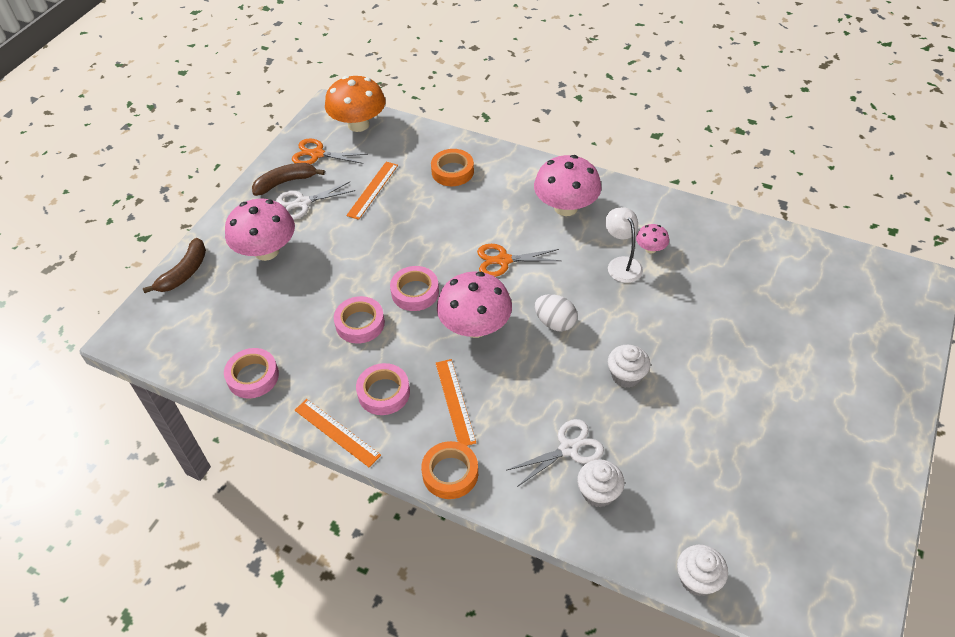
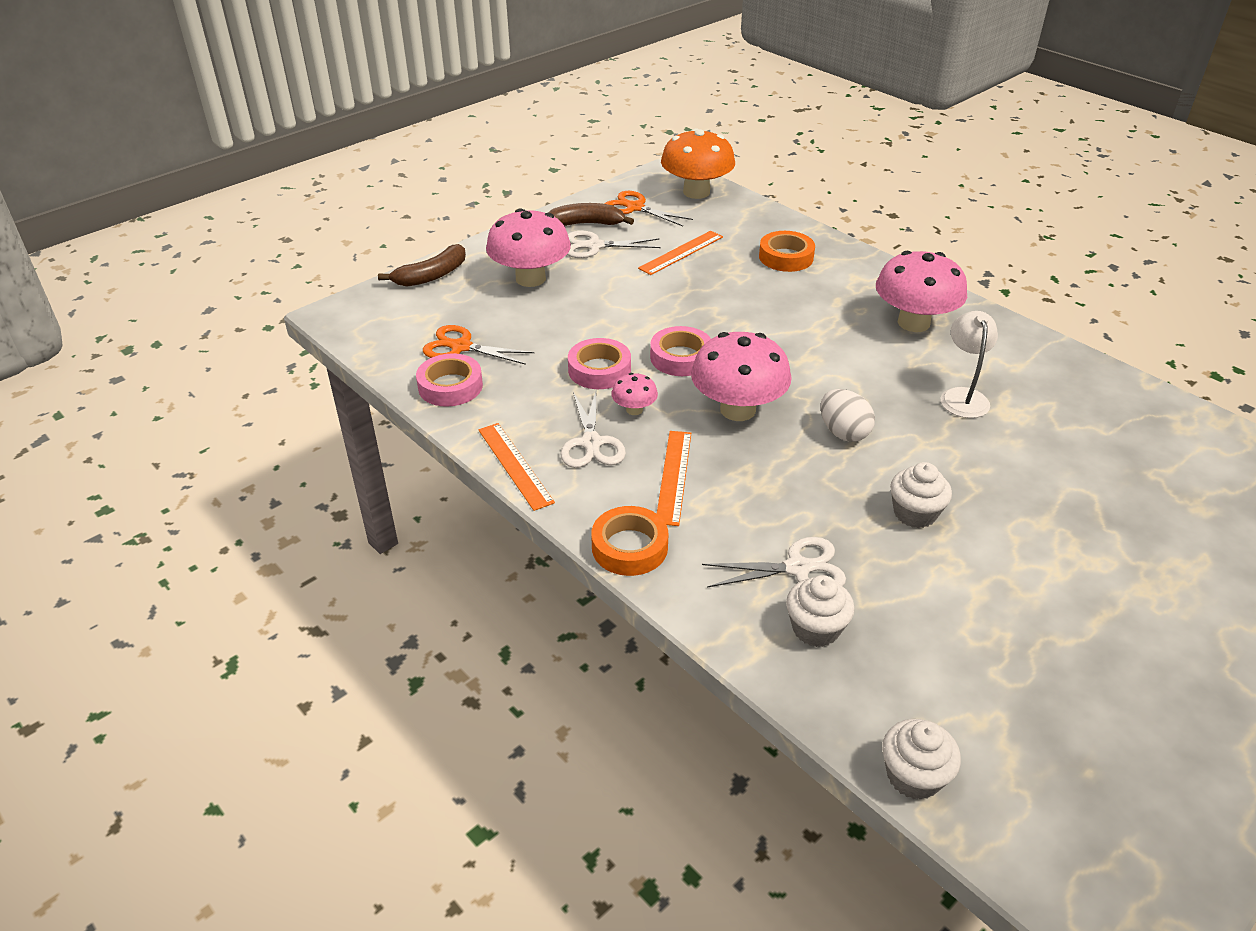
camera: 20 degrees right, 10 degrees down
pink tape [356,363,410,415] -> white scissors [560,392,626,468]
orange scissors [477,244,561,277] -> orange scissors moved to [423,325,535,365]
pink mushroom [636,224,669,253] -> pink mushroom moved to [611,373,658,415]

